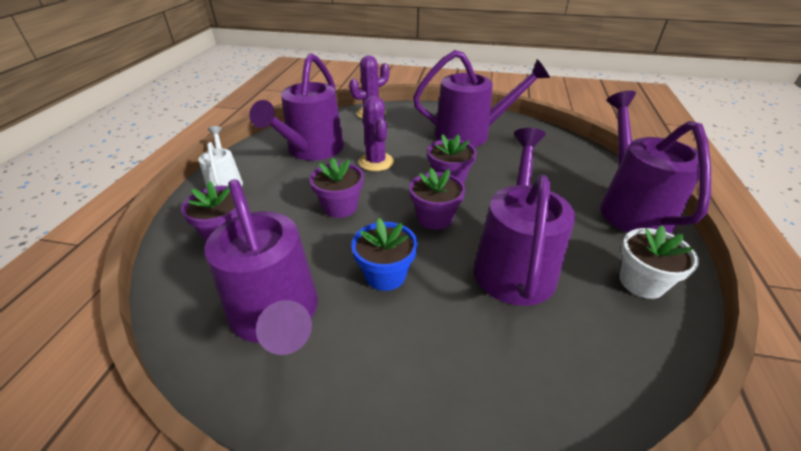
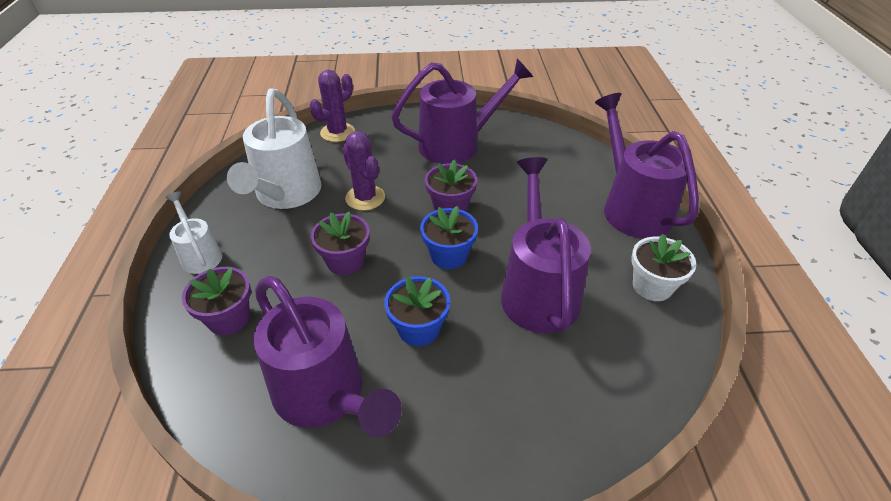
camera: 15 degrees left, 5 degrees up
purple watering can [249,53,344,160] -> white watering can [227,88,322,209]
purple flower pot [409,168,465,230] -> blue flower pot [420,206,478,269]

